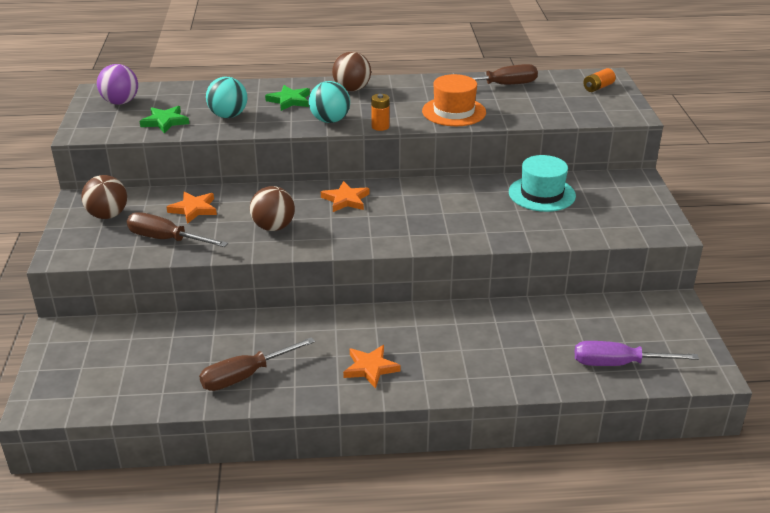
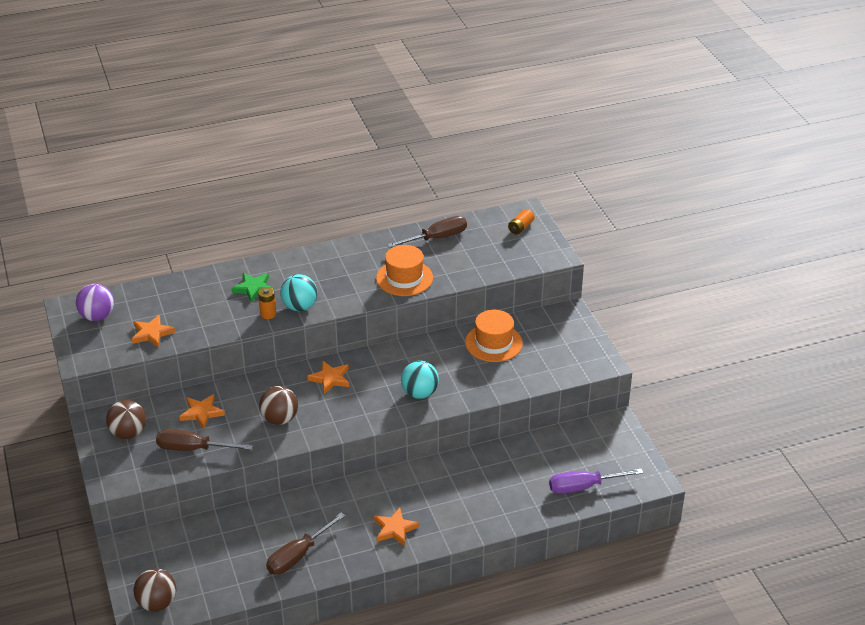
camera: 15 degrees left, 5 degrees up
green star [140,106,189,134] -> orange star [132,315,175,347]
turquoise ball [206,77,247,118] -> turquoise ball moved to [401,361,439,399]
brown ball [332,52,371,91] -> brown ball moved to [134,568,176,611]
orange battery [371,94,389,131] -> orange battery moved to [258,287,276,319]
turquoise hat [509,155,576,212] -> orange hat [465,310,523,362]

